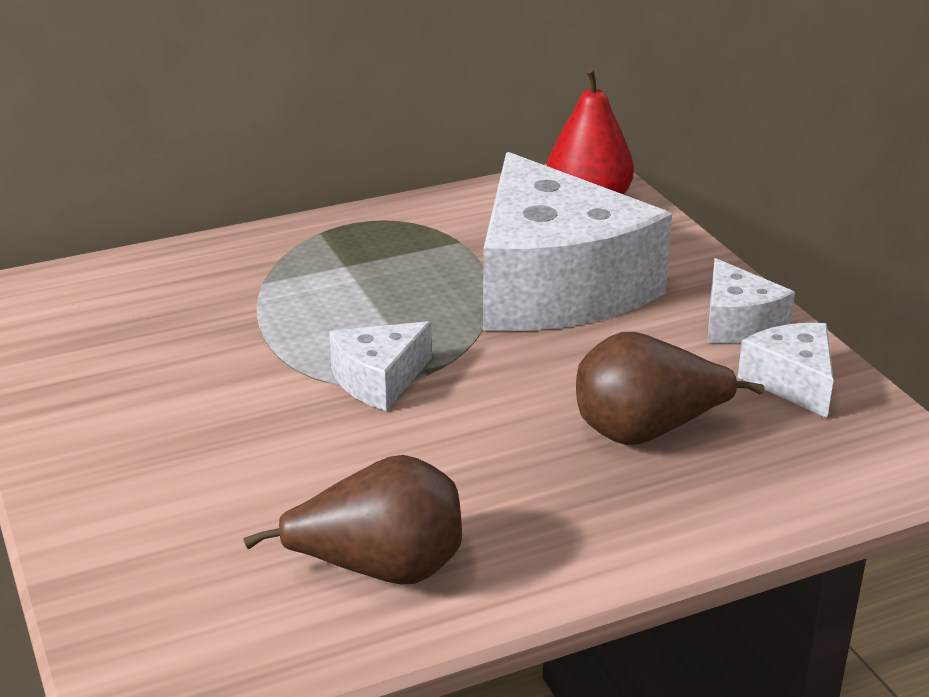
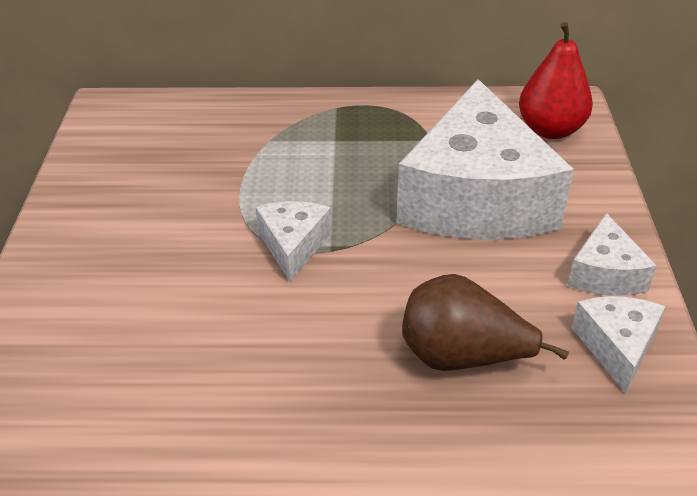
camera: 25 degrees right, 10 degrees up
brown pear [243,455,462,585] -> none
white cheese [329,321,432,411] -> white cheese turned 105 degrees clockwise [256,201,332,282]

